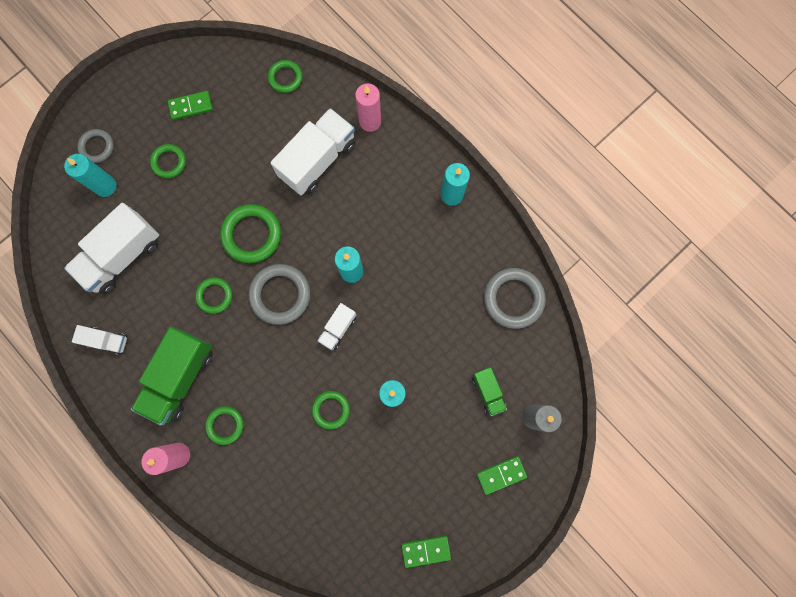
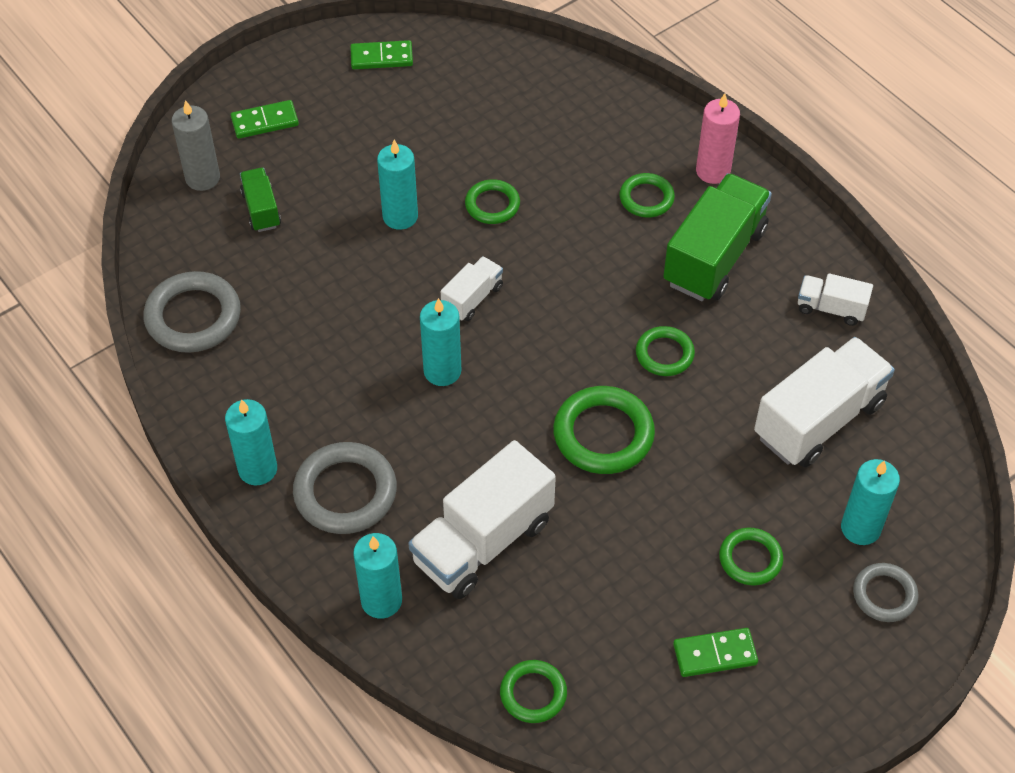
camera: 175 degrees left, 25 degrees down
grey ring [249,264,310,325] -> grey ring moved to [293,442,397,534]
pink candle [355,83,381,132] -> turquoise candle [353,533,402,619]

